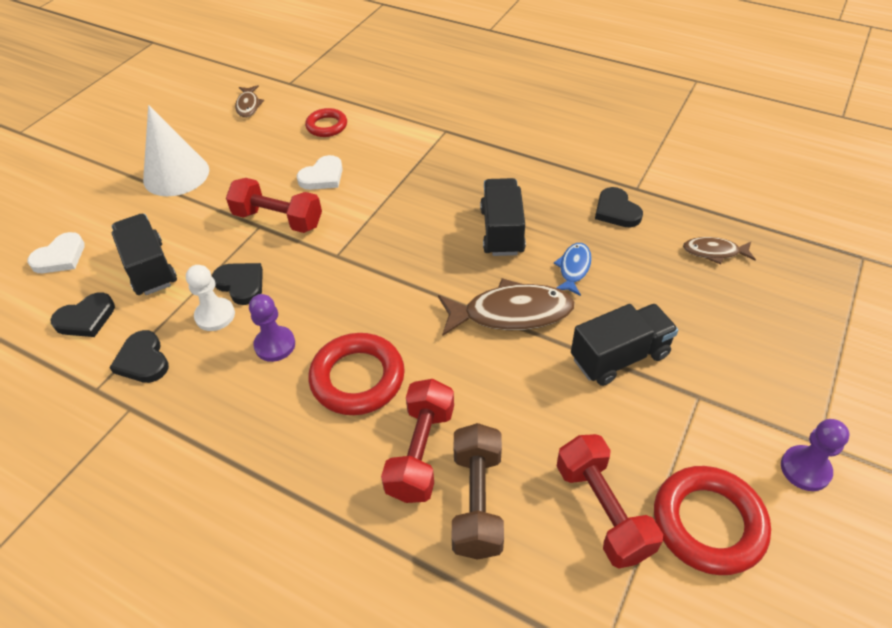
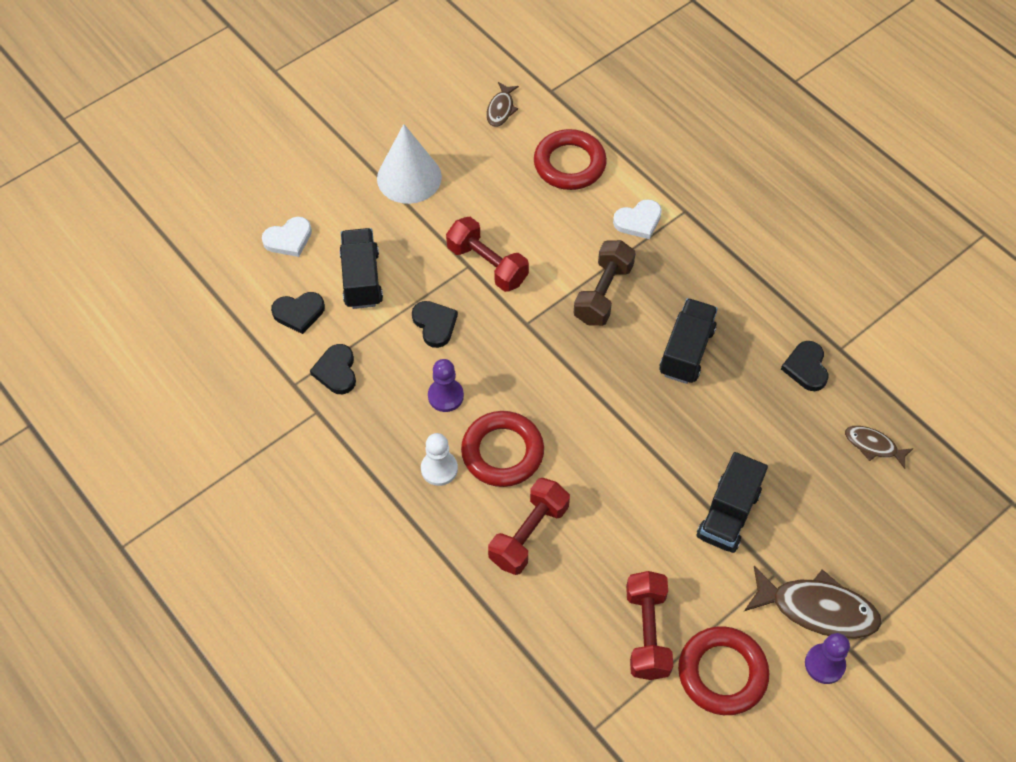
camera: 20 degrees right, 10 degrees up
white pawn [186,265,235,331] -> white pawn moved to [421,433,458,486]
white heart [297,155,343,190] -> white heart moved to [613,199,662,239]
red ring [305,108,347,137] -> red ring [534,129,607,190], size x1.65
brown fish [438,278,575,336] -> brown fish moved to [744,566,882,639]
brown dumbbell [451,423,504,560] -> brown dumbbell moved to [574,240,636,326]
blue fish [554,243,592,296] -> none
black truck [571,304,678,386] -> black truck turned 120 degrees clockwise [696,452,768,553]

